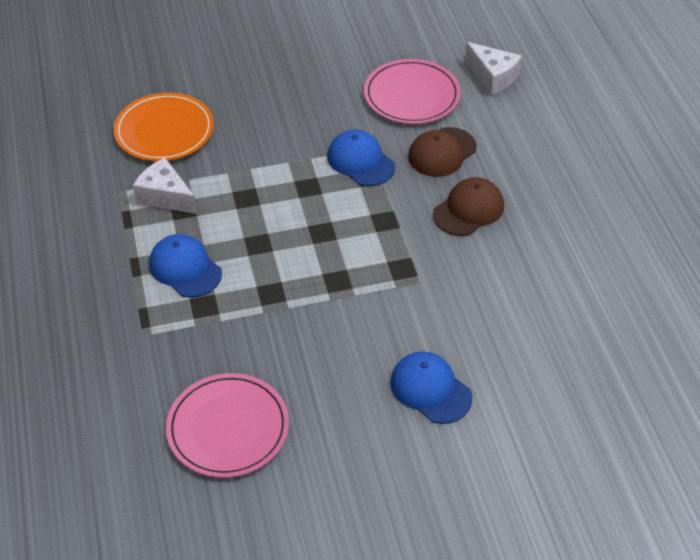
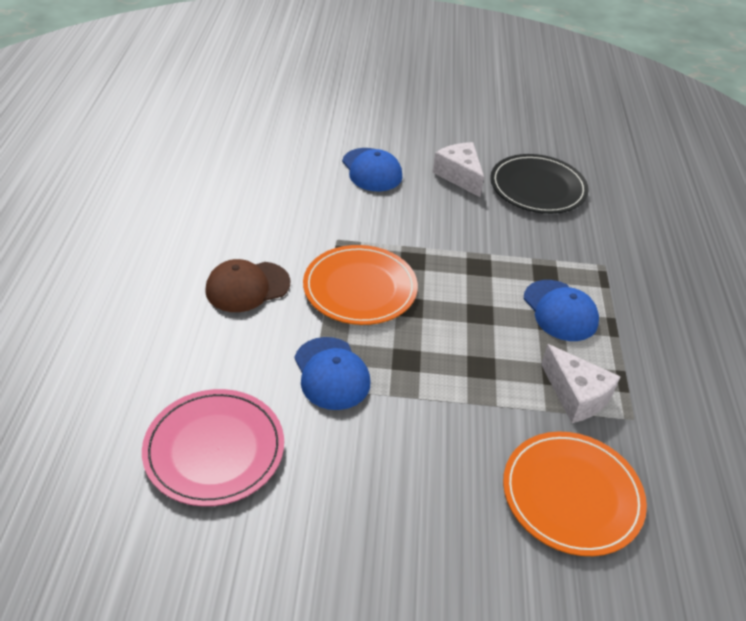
camera: 165 degrees left, 5 degrees down
pink plate [166,373,289,478] -> black plate [490,154,589,214]
brown cap [408,127,477,177] -> none
white cheese [465,42,522,95] -> white cheese moved to [433,142,484,197]
none -> orange plate [303,245,418,325]

